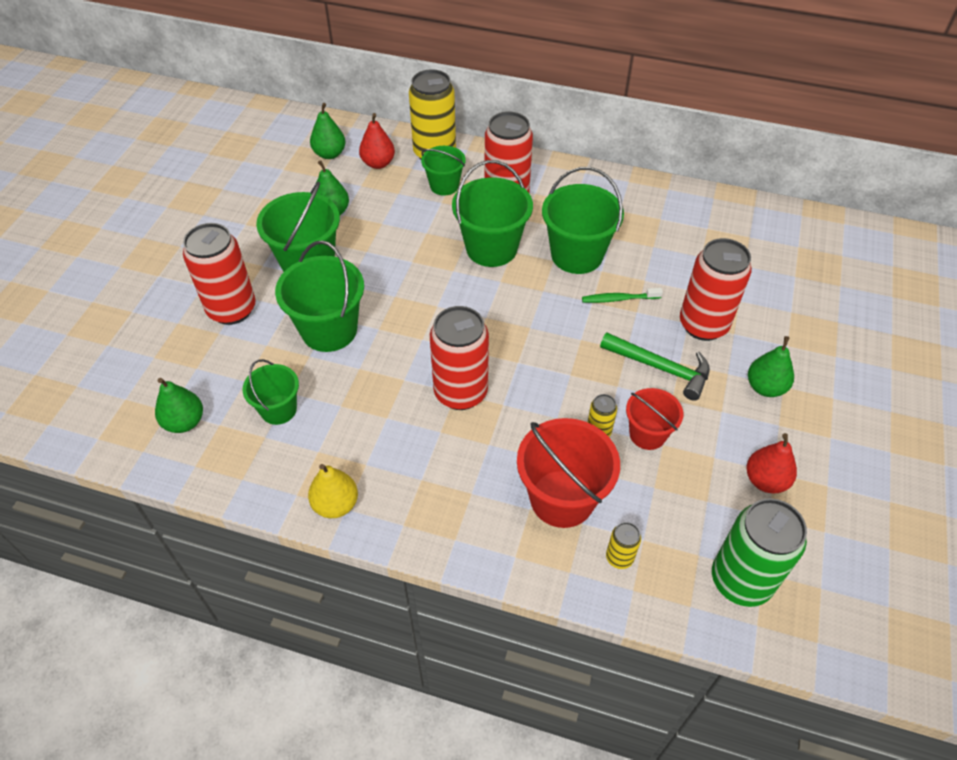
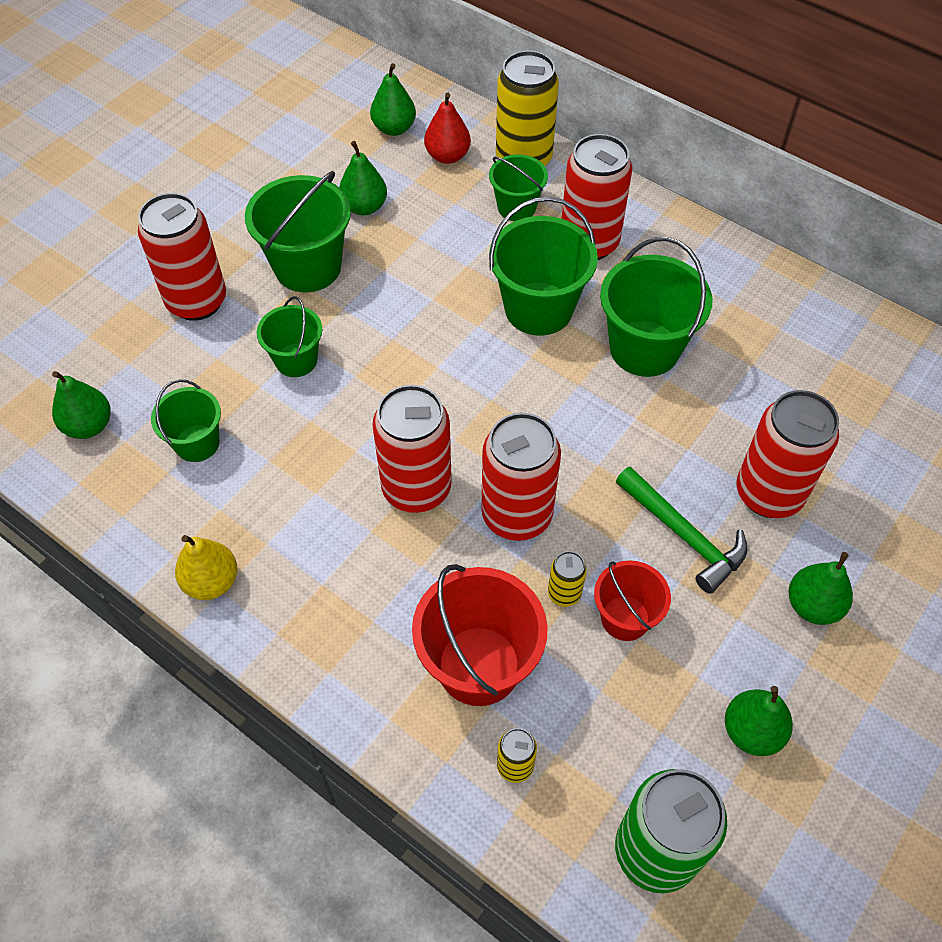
camera: 20 degrees right, 5 degrees up
green bucket [275,240,364,352] -> green bucket [257,296,322,377], size x0.60
green toothbrush [582,288,663,303] -> none
red pear [746,433,797,494] -> green pear [725,686,793,756]
none -> red can [481,412,561,541]

